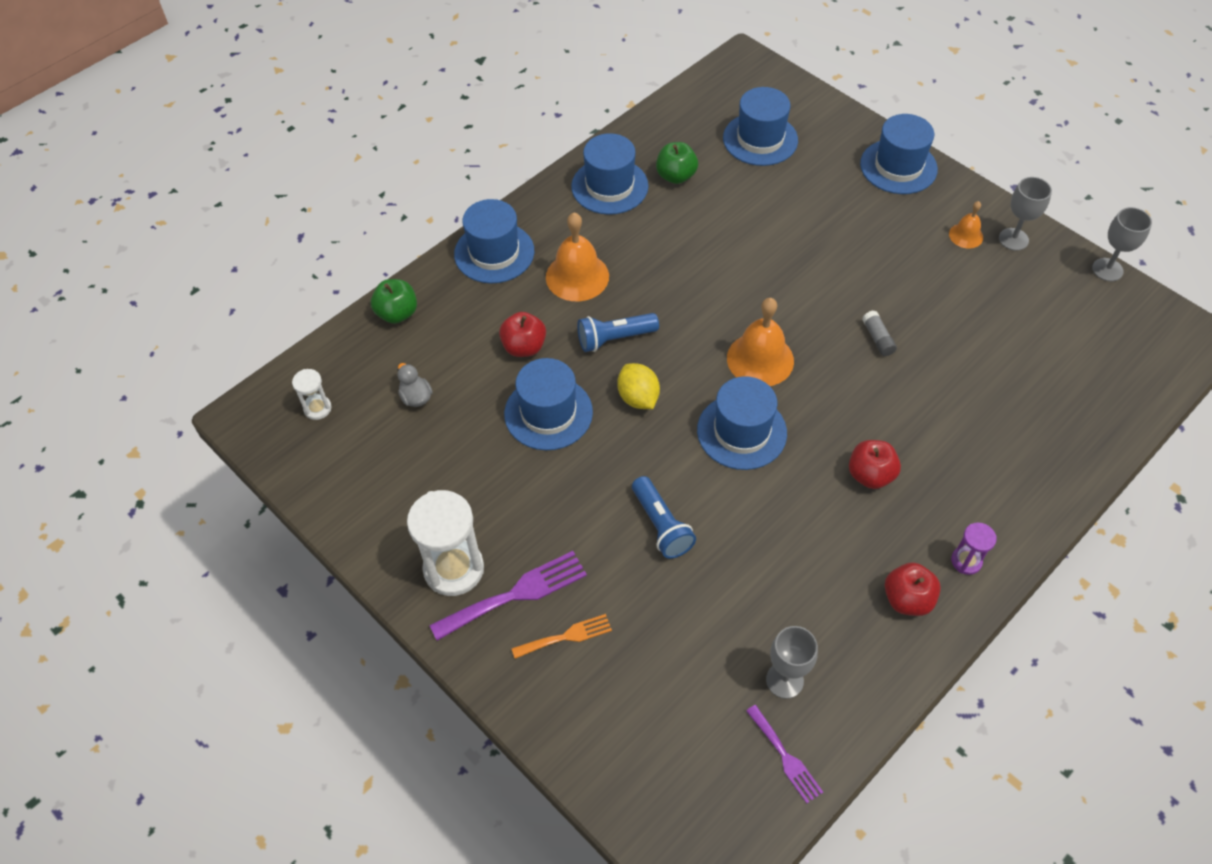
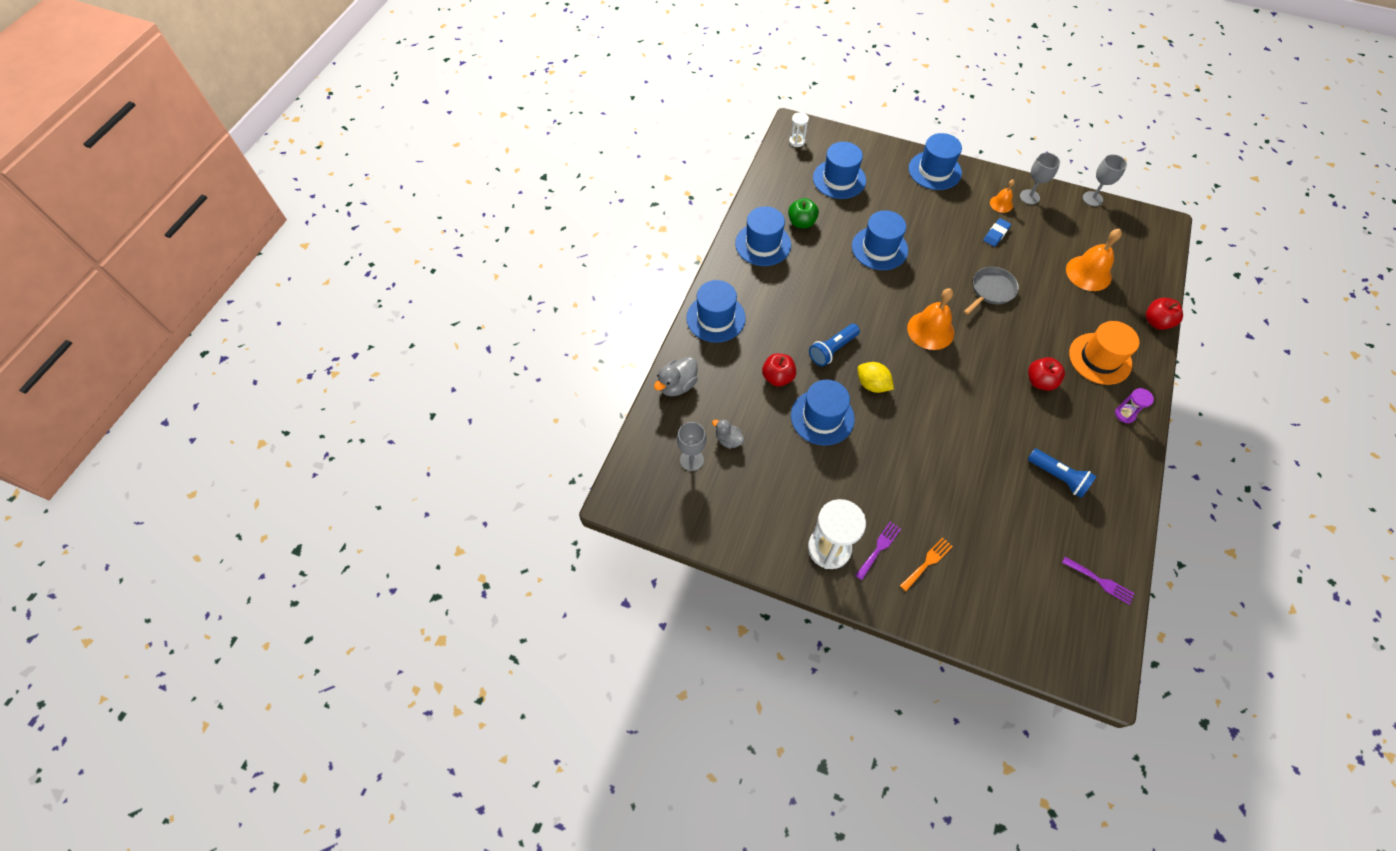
camera: 25 degrees left, 5 degrees up
white hourglass [292,369,332,420] -> white hourglass moved to [789,112,809,147]
green apple [371,279,417,324] -> grey duck [654,357,698,397]
purple fork [429,551,587,641] -> purple fork [855,521,901,580], size x0.61
orange bell [546,212,609,301] -> orange bell moved to [1066,229,1122,291]
blue flashlight [632,476,696,559] -> blue flashlight moved to [1028,449,1097,498]
blue hat [697,376,787,470] -> blue hat moved to [852,210,908,270]
grey goblet [766,626,818,699] -> grey goblet moved to [677,422,707,471]
grey glue stick [862,311,897,356] -> grey pan [964,267,1019,315]
red apple [885,562,941,616] -> red apple moved to [1146,298,1183,330]
none -> blue eraser [983,218,1011,247]
none -> orange hat [1069,321,1139,385]

